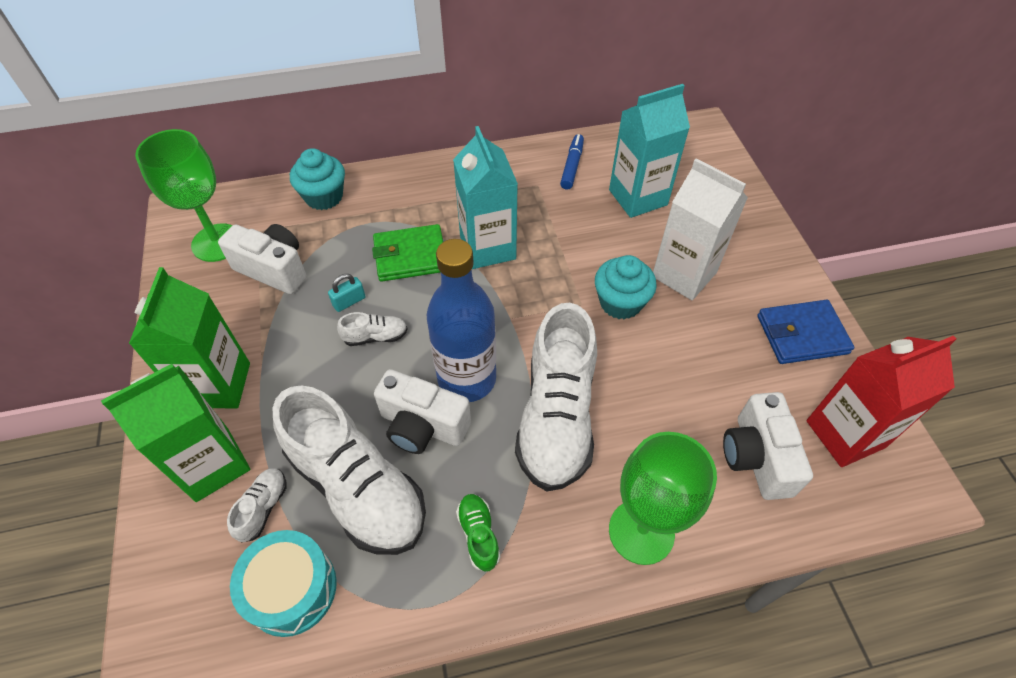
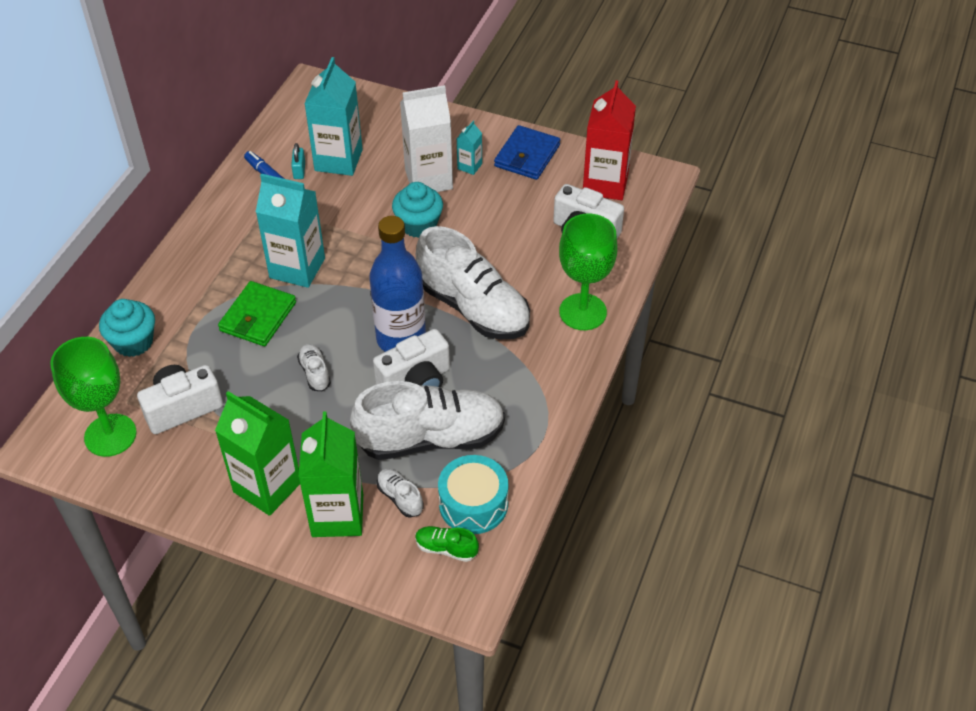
camera: 55 degrees left, 5 degrees down
turquoise padlock [328,274,365,312] -> turquoise padlock moved to [291,143,305,179]
white shoe [337,312,408,346] -> white shoe turned 45 degrees counterclockwise [297,344,331,391]
green shoe [456,494,500,571] -> green shoe moved to [415,526,479,562]
none -> turquoise carton [457,121,482,175]

